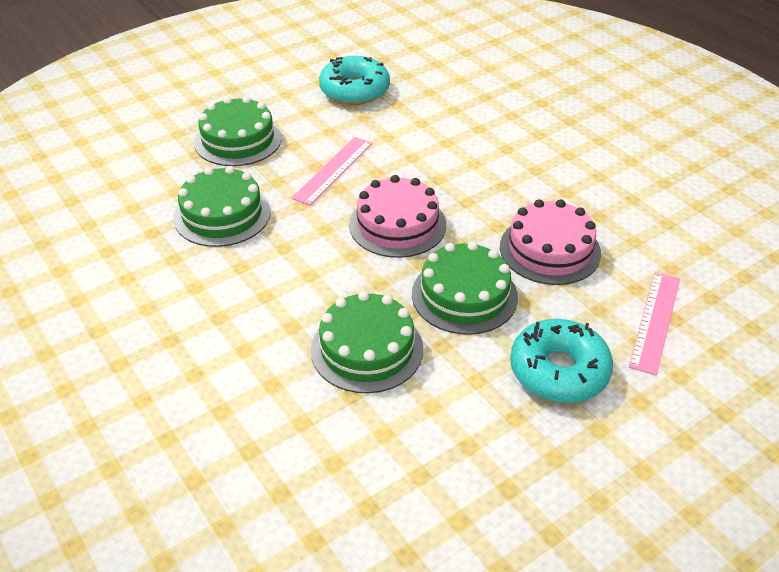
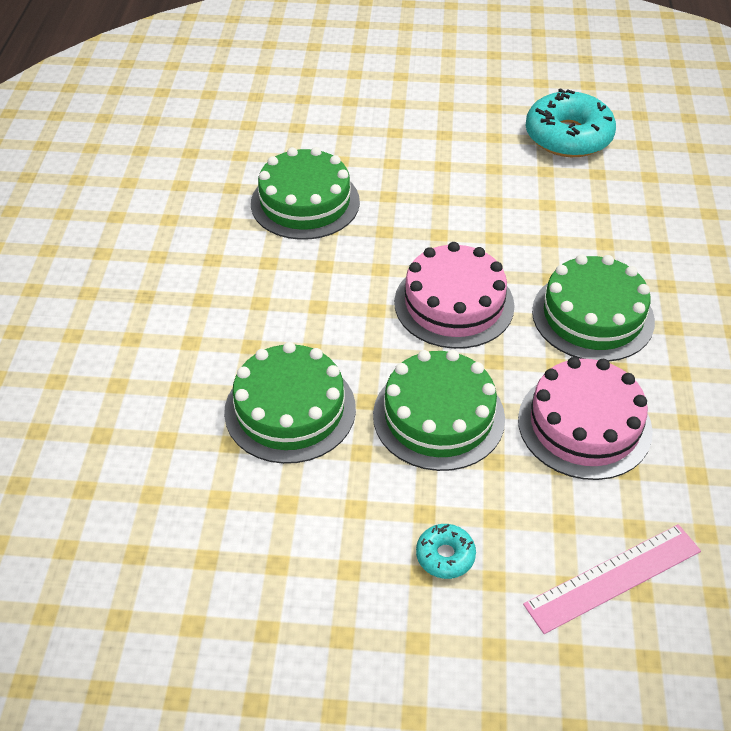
camera: 40 degrees right, 5 degrees up
green cake [194,96,282,166] -> green cake moved to [532,254,655,362]
pink ruler [292,137,373,206] -> none
turquoise donut [510,319,613,403] -> turquoise donut [416,524,476,579], size x0.47

